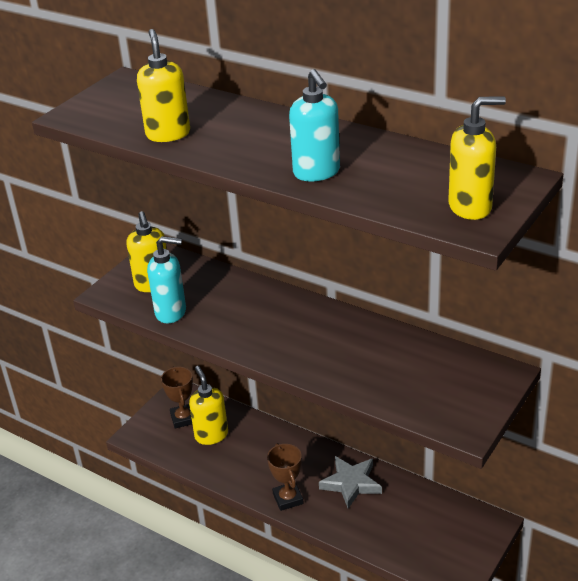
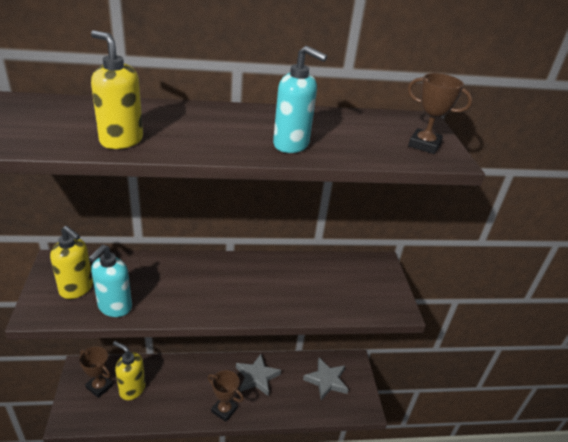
camera: 45 degrees left, 0 degrees up
turquoise soap dispenser [147,236,186,323] -> turquoise soap dispenser turned 150 degrees clockwise [89,245,132,317]
yellow soap dispenser [448,96,506,220] -> brown trophy [408,73,473,154]
none -> grey star [303,358,349,400]

